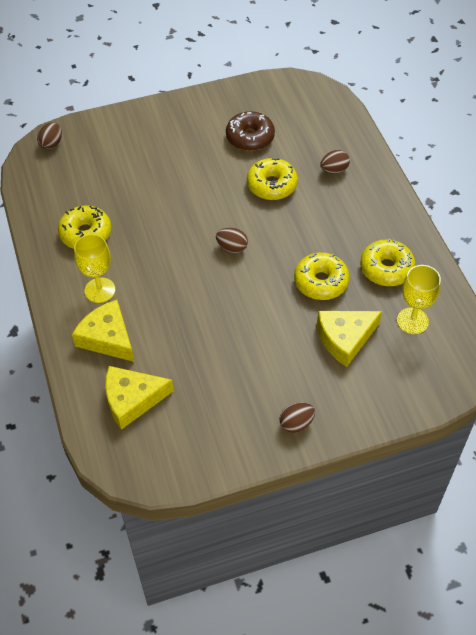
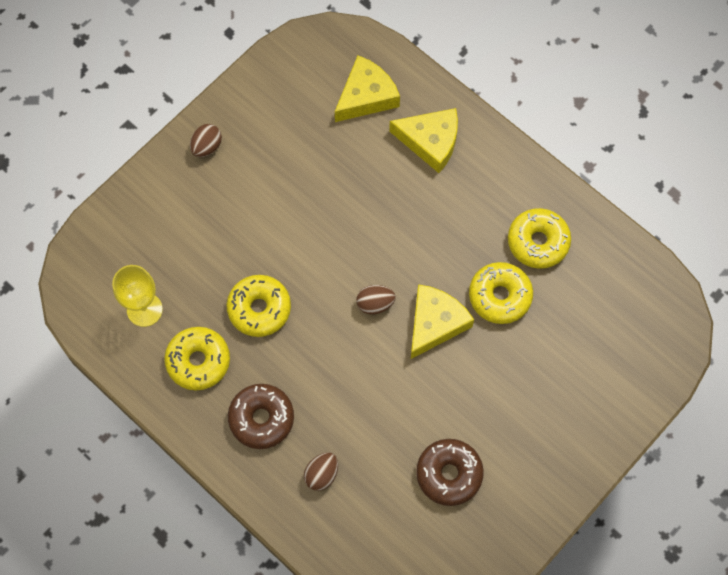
camera: 150 degrees right, 15 degrees up
brown egg [37,122,62,149] -> none
yellow goblet [74,234,116,303] -> none
yellow donut [247,158,298,200] -> yellow donut moved to [469,262,533,324]
yellow cheese [317,311,382,367] -> yellow cheese moved to [411,284,474,359]
none -> brown donut [228,384,294,449]

